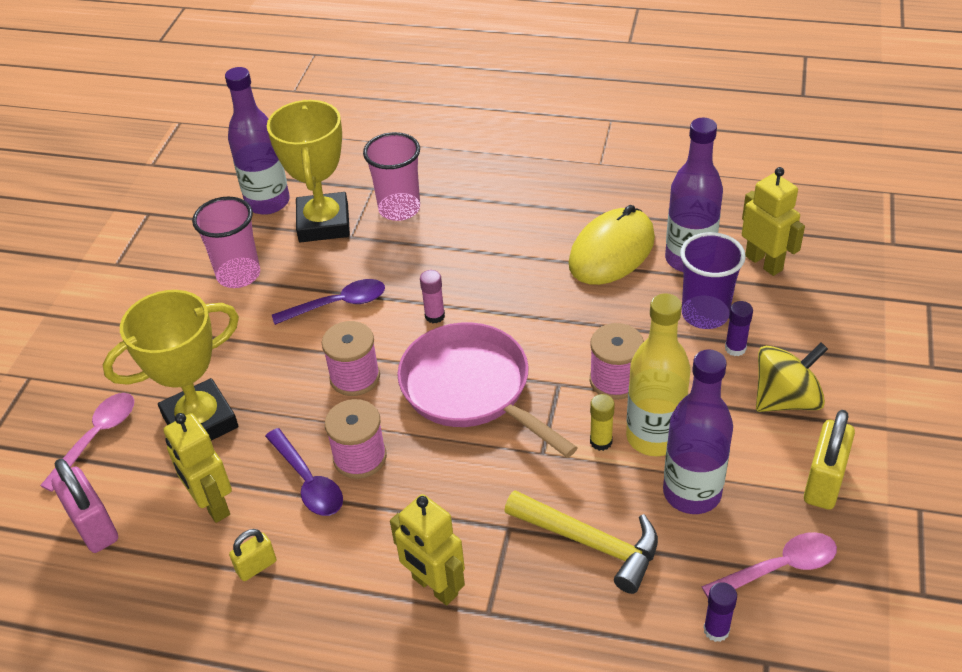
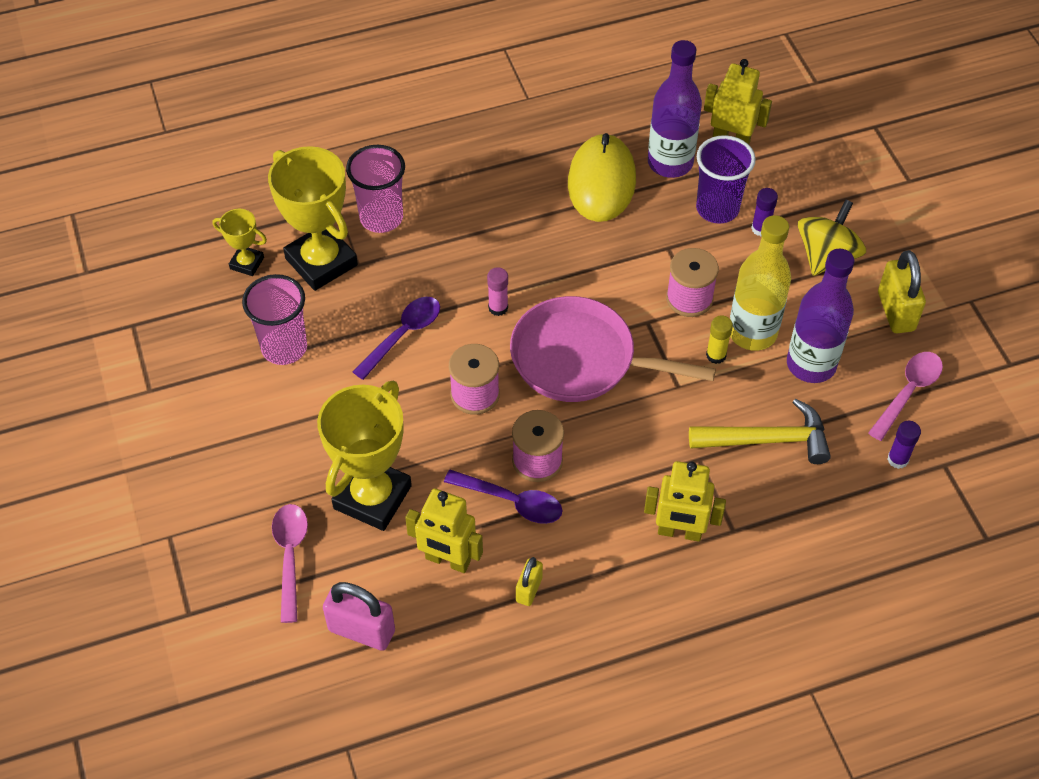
camera: 35 degrees left, 10 degrees up
purple bottle [225,67,290,215] -> yellow trophy [213,209,267,276]

